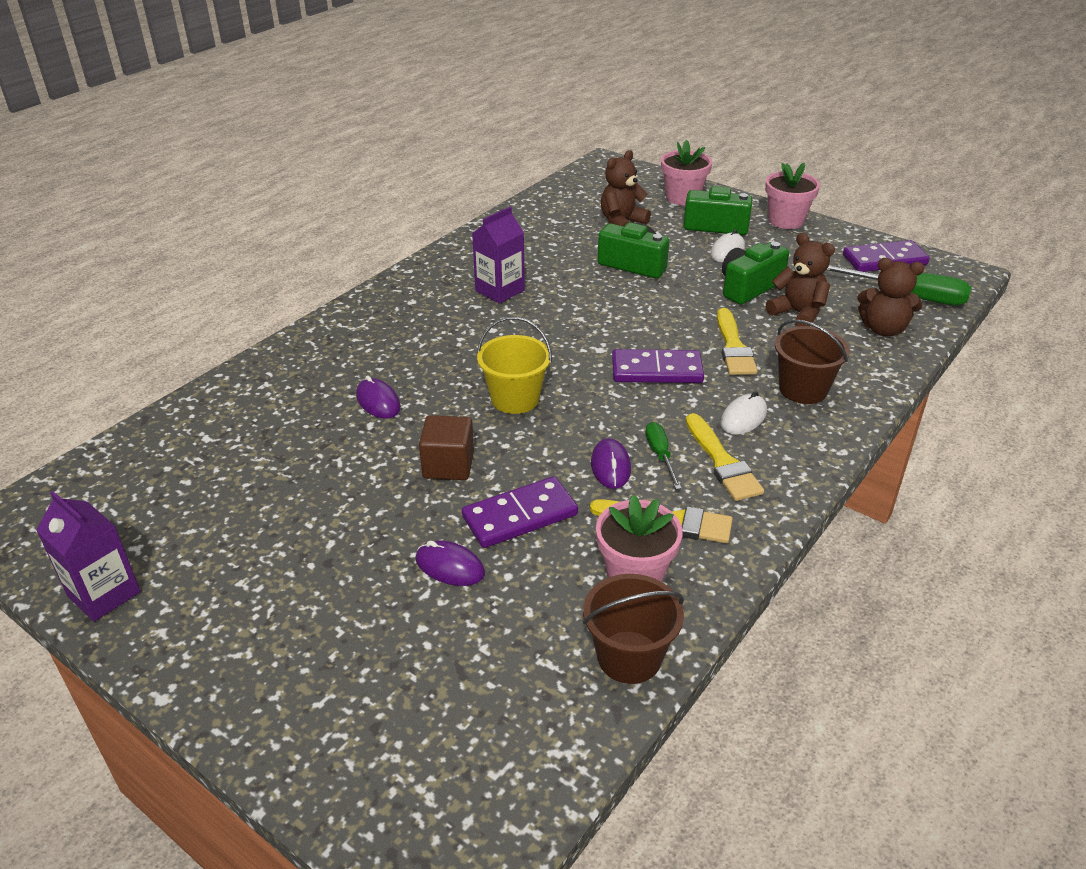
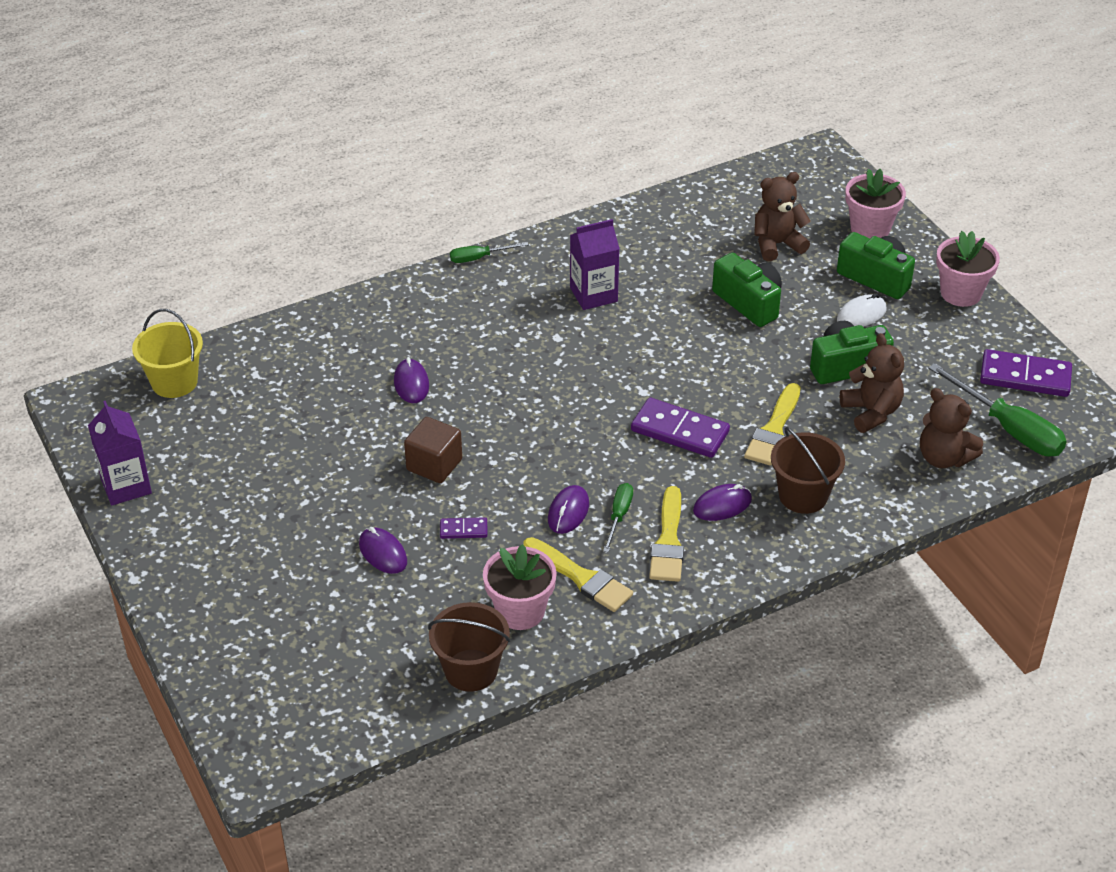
camera: 25 degrees right, 5 degrees up
purple domino [462,476,578,548] -> purple domino [440,517,487,539], size x0.50
yellow bucket [477,317,552,414] -> yellow bucket moved to [132,309,203,398]
white mouse [720,391,767,435] -> purple mouse [693,484,752,521]
none -> green screwdriver [450,242,529,263]

